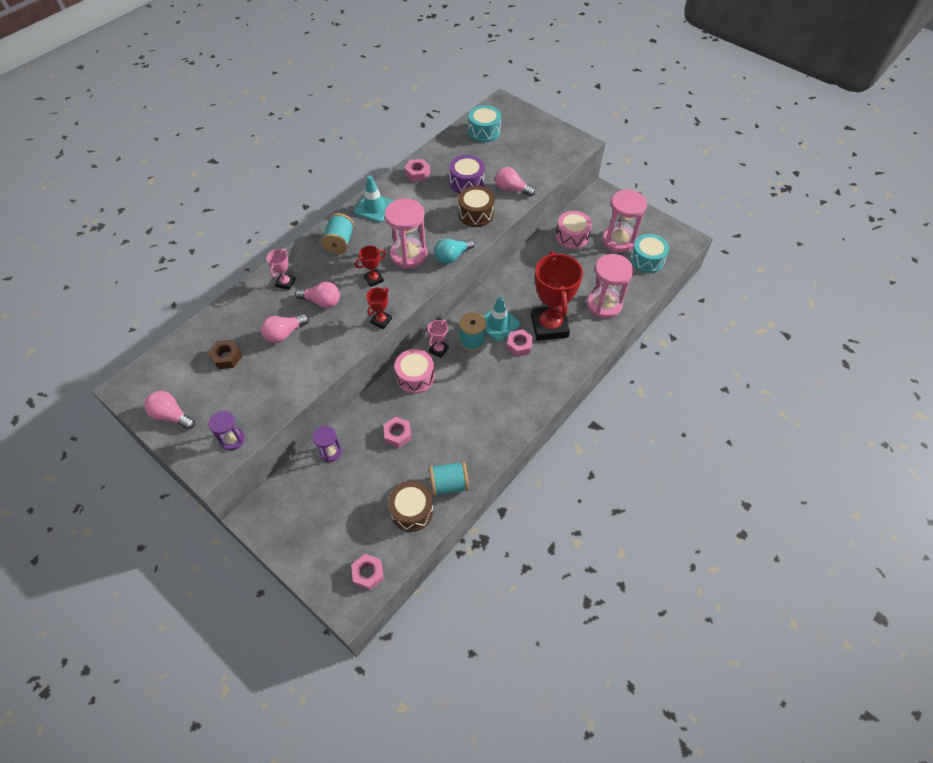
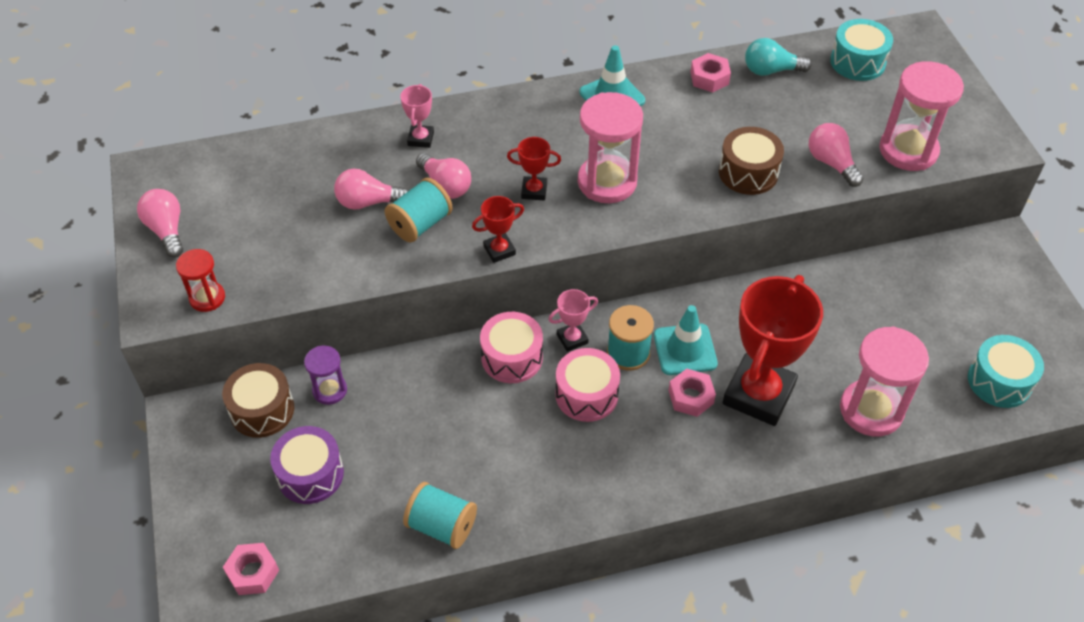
camera: 35 degrees right, 5 degrees down
brown nut [208,339,242,369] -> none
purple hourglass [208,411,245,450] -> red hourglass [176,249,225,312]
pink trophy [266,248,296,290] -> pink trophy turned 45 degrees counterclockwise [400,84,434,148]
turquoise spool [321,213,354,254] -> turquoise spool moved to [385,178,453,243]
pink nut [383,417,412,448] -> none
brown drum [388,481,433,532] -> brown drum moved to [222,363,294,438]
turquoise light bulb [434,238,475,264] -> turquoise light bulb moved to [745,38,812,76]
purple drum [450,155,485,193] -> purple drum moved to [270,426,344,504]
pink drum [556,211,592,249] -> pink drum moved to [555,348,620,422]
pink hourglass [602,189,647,252] -> pink hourglass moved to [879,61,964,171]

